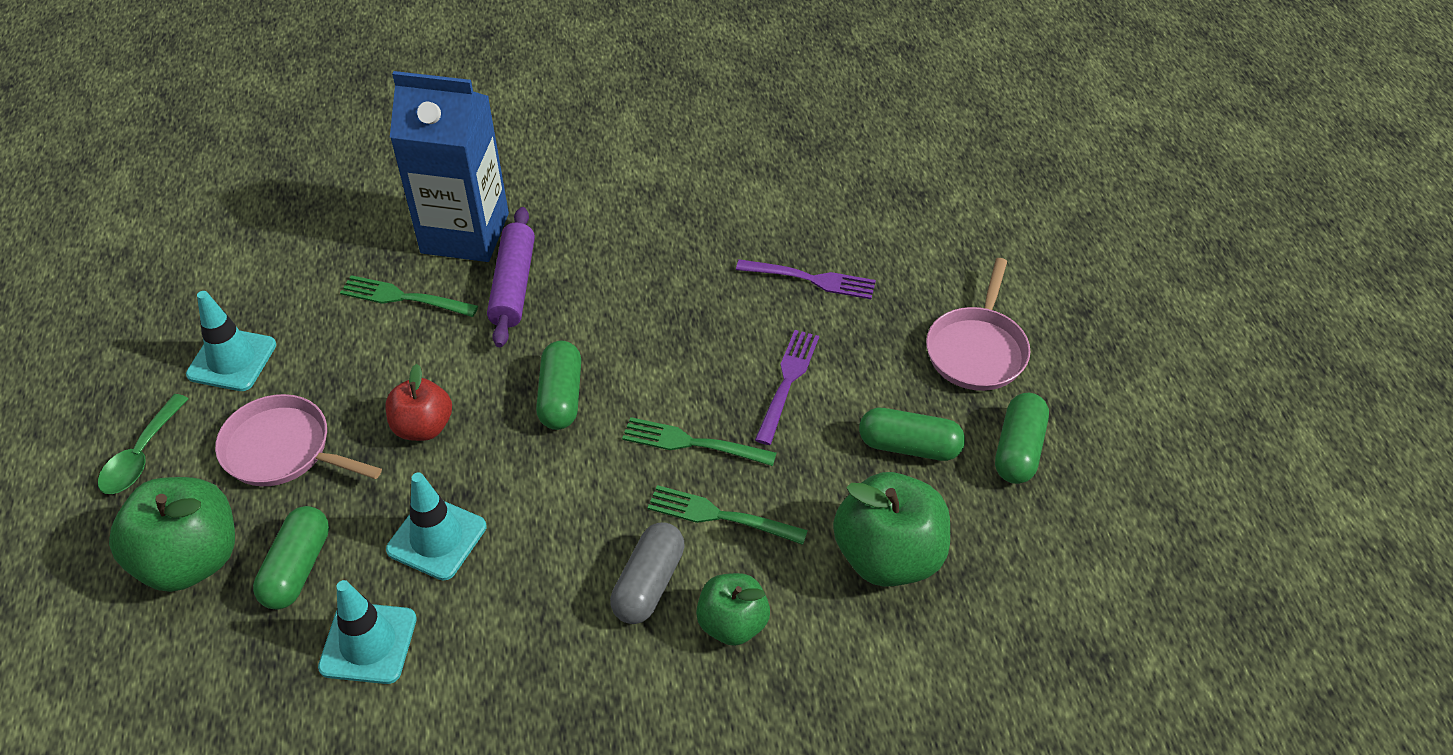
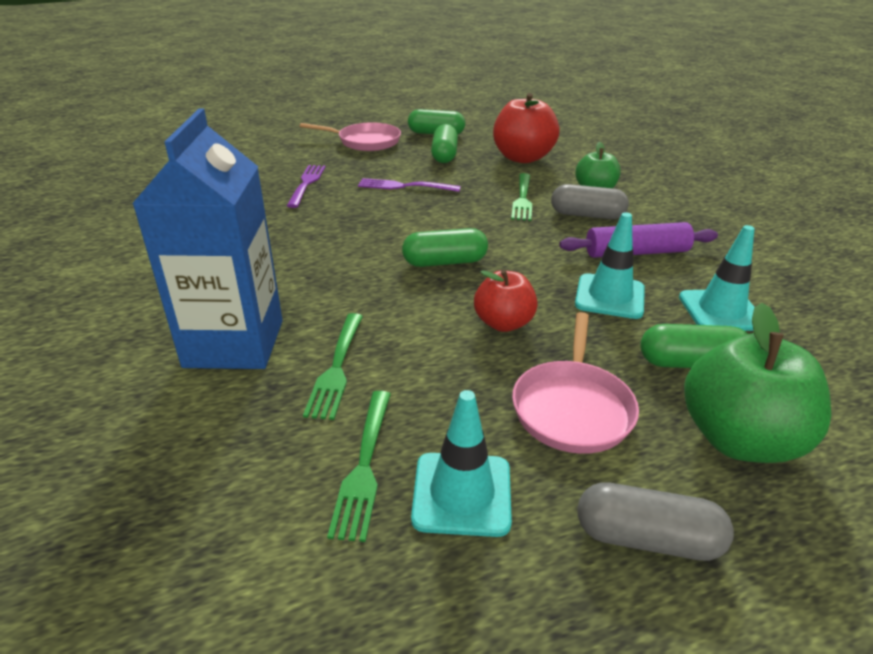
camera: 100 degrees left, 15 degrees down
green spoon [98,394,189,494] -> grey capsule [578,482,734,561]
purple rolling pin [487,207,535,347] -> purple rolling pin moved to [559,222,718,258]
green fork [622,417,776,466] -> green fork moved to [327,391,391,542]
green apple [833,472,950,587] -> red apple [493,93,560,163]

